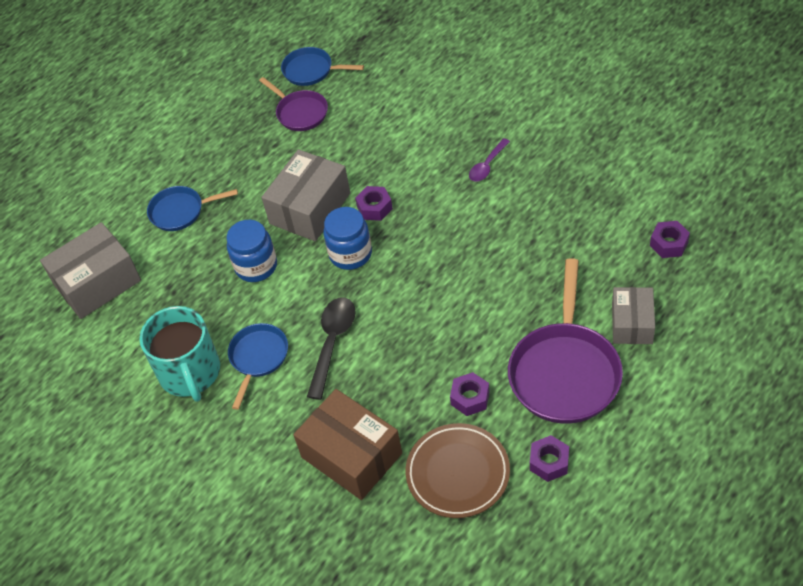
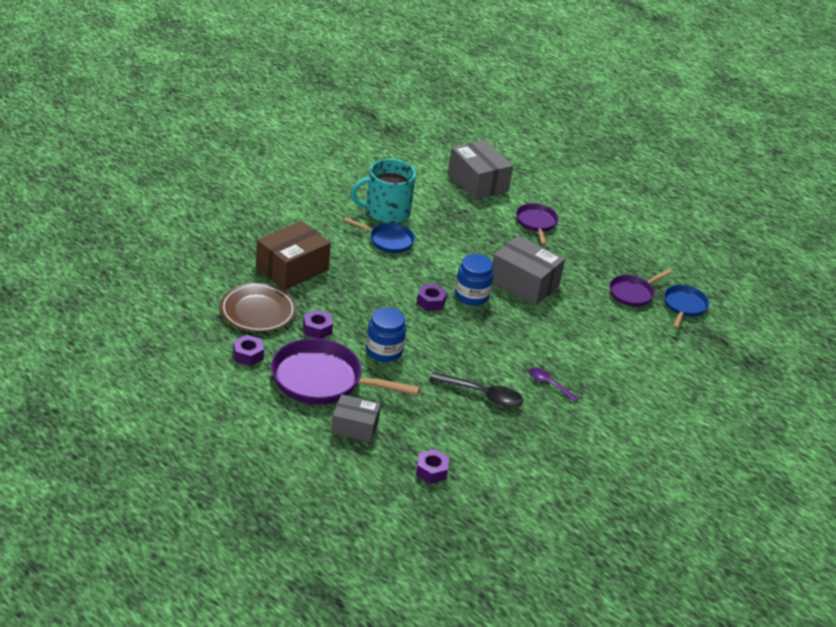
camera: 85 degrees right, 15 degrees down
blue pan [147,186,238,231] -> purple pan [516,203,559,245]
blue jar [226,220,277,282] -> blue jar moved to [366,307,406,362]
black spoon [307,297,356,400] -> black spoon moved to [429,372,523,408]
purple nut [355,186,393,221] -> purple nut moved to [417,284,447,311]

